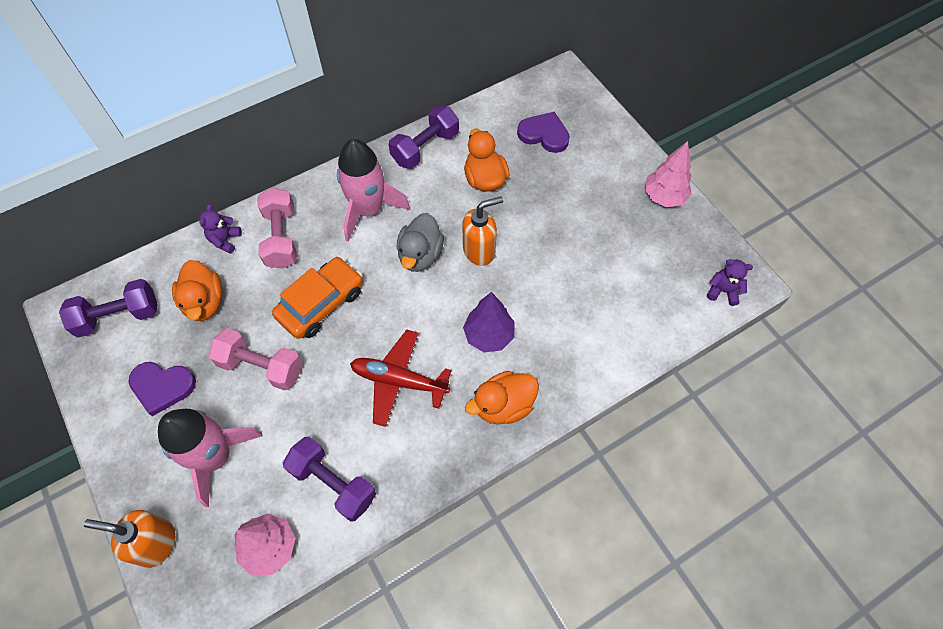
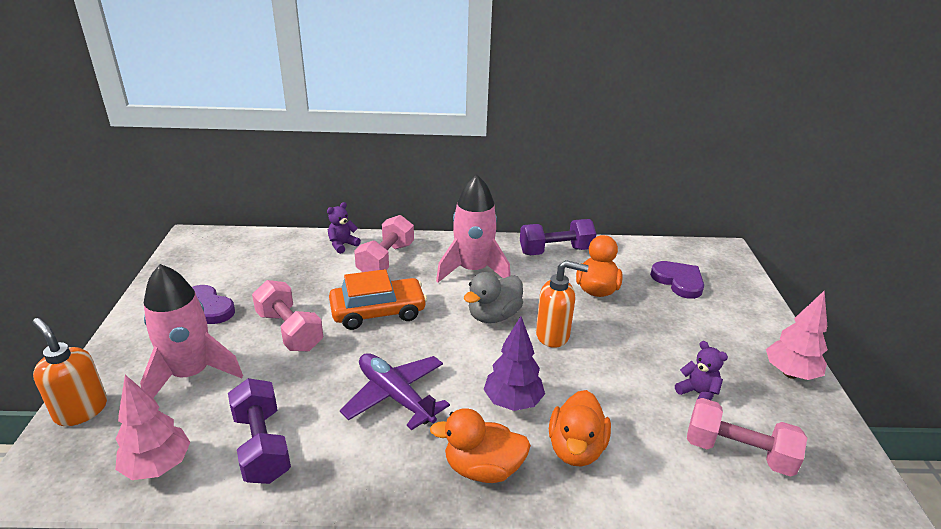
camera: 30 degrees right, 30 degrees down
purple dumbbell [59,279,158,338] -> none
orange duck [172,260,222,321] -> orange duck moved to [549,390,611,466]
red plane [350,330,451,427] -> purple plane [340,353,450,430]
purple teddy bear [707,259,753,306] -> purple teddy bear moved to [675,341,728,400]
none -> pink dumbbell [687,398,807,477]

